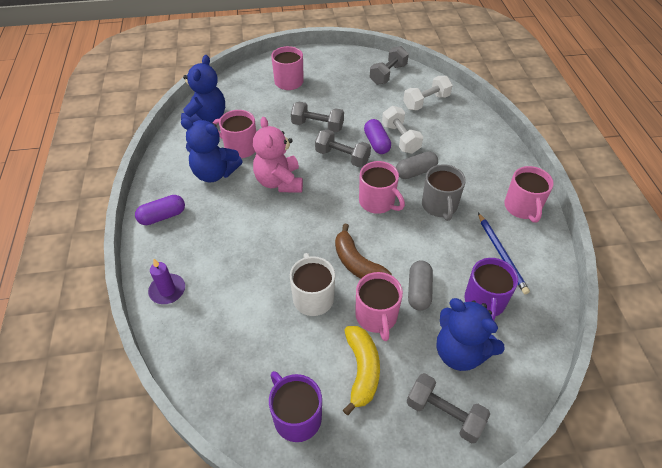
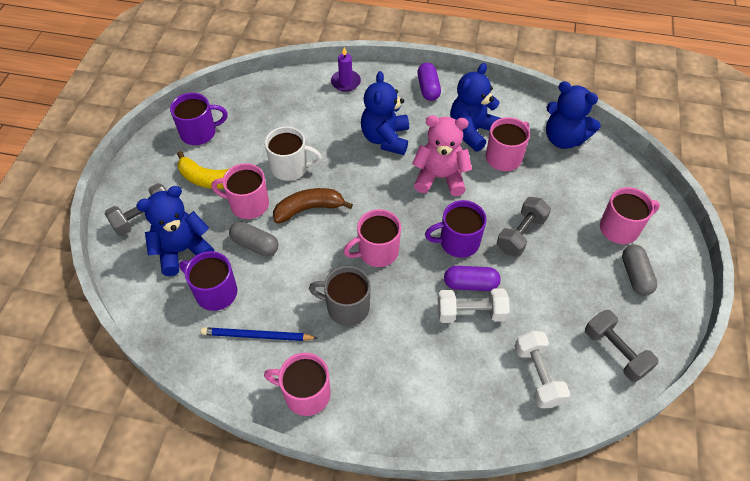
camera: 110 degrees right, 5 degrees up
grey dumbbell [315,129,371,167] -> purple mug [425,200,487,258]
grey capsule [396,151,438,179] -> grey capsule moved to [622,245,658,296]
none -> blue teddy bear [361,71,409,155]

